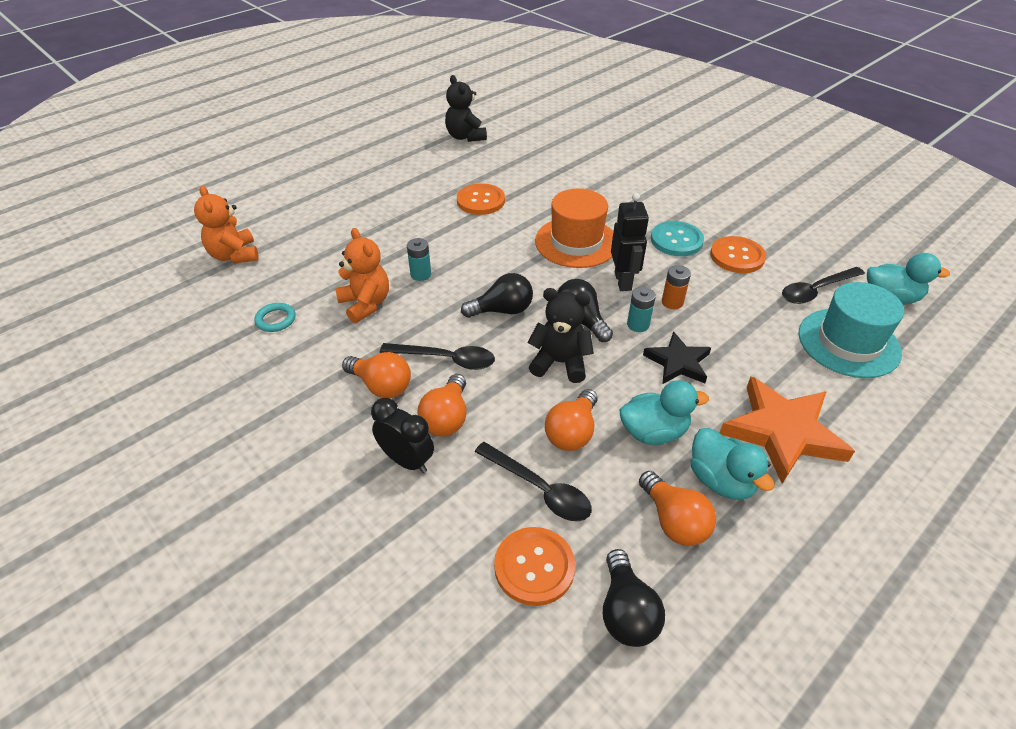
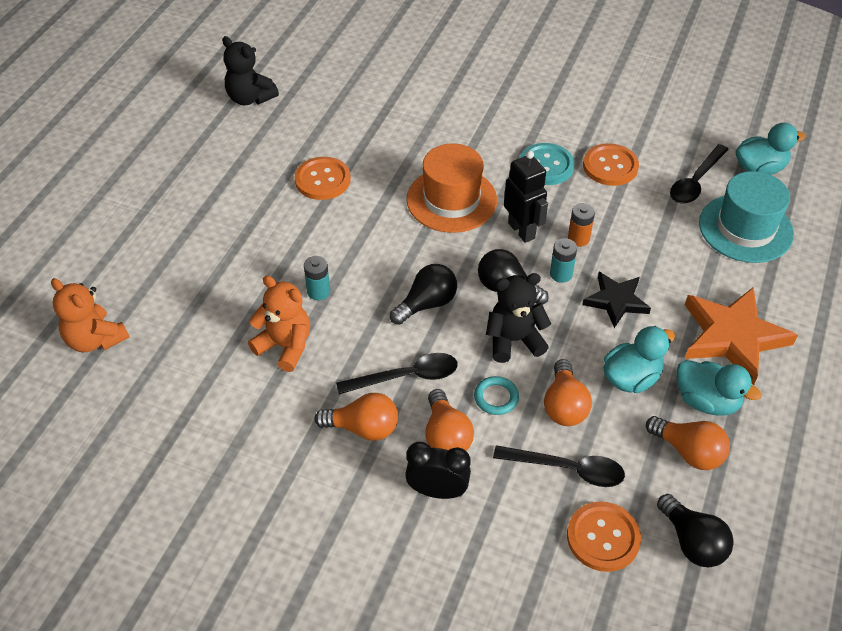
camera: 25 degrees left, 5 degrees up
turquoise ring [254,303,296,332] -> turquoise ring moved to [474,376,519,415]

